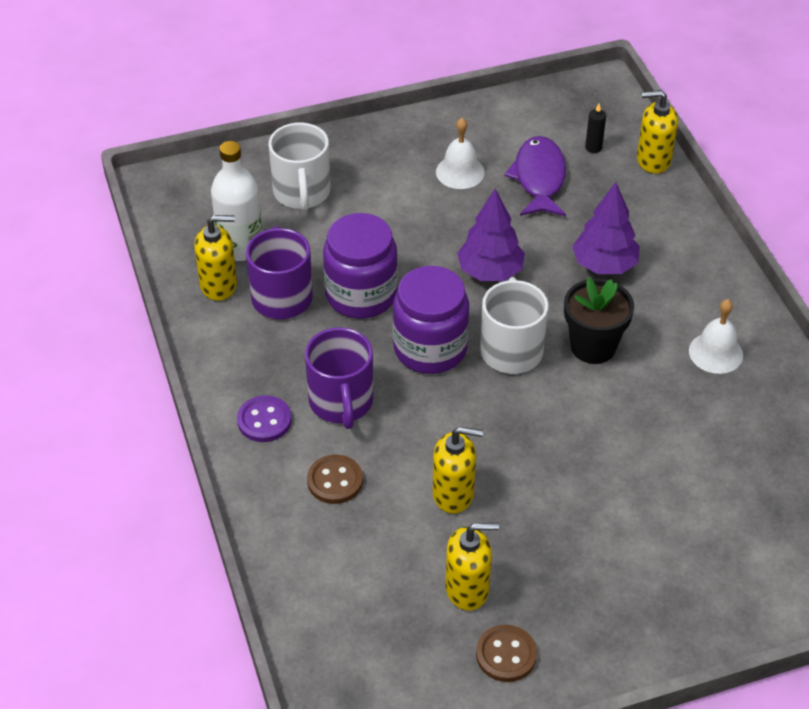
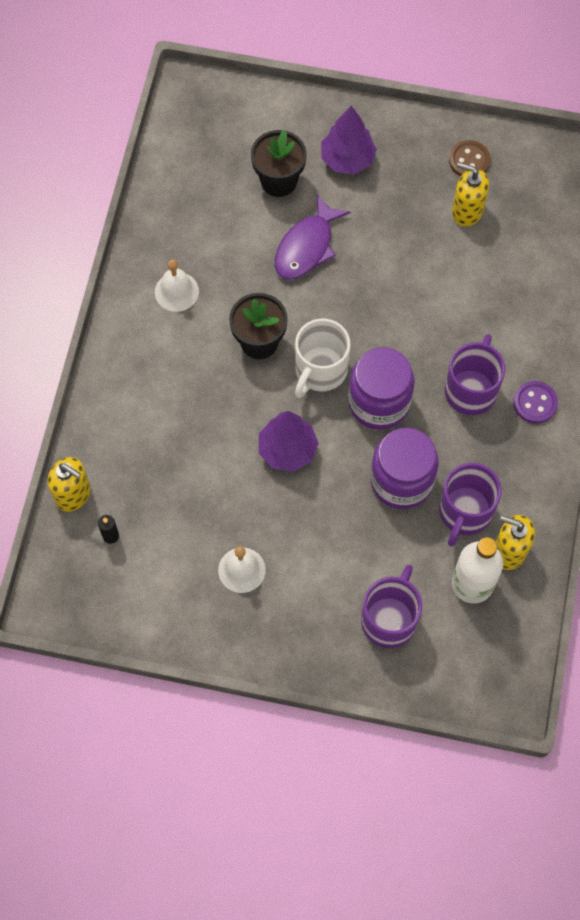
camera: 150 degrees left, 20 degrees up
white mug [268,123,330,211] -> purple mug [361,565,422,648]
brown button [307,455,363,504] -> none
yellow soap dispenser [433,426,483,514] -> none
purple fish [504,136,566,217] -> purple fish moved to [275,195,351,280]
purple tree [572,182,640,274] -> purple tree moved to [321,106,377,174]
none -> black flower pot [251,130,307,197]

